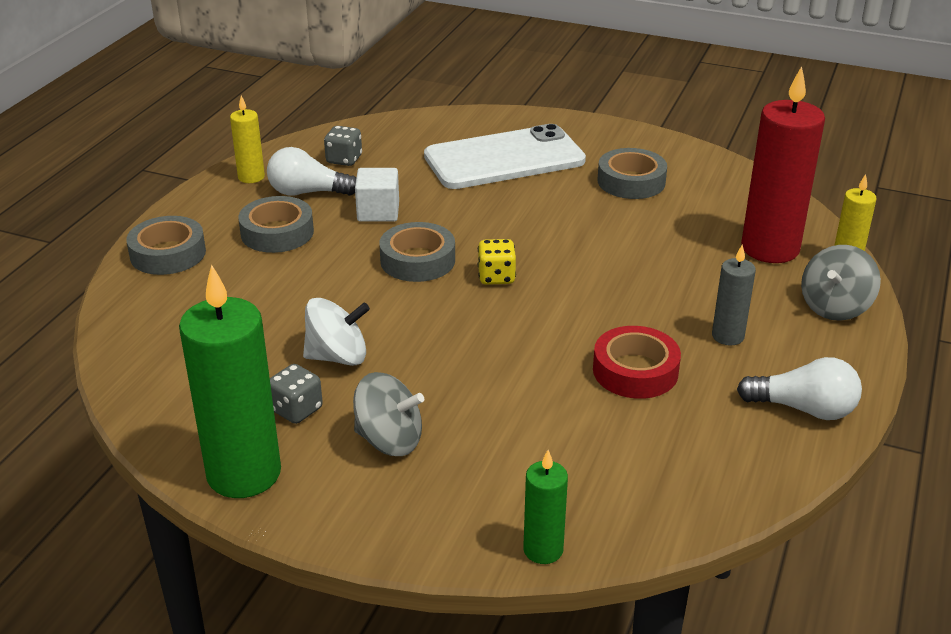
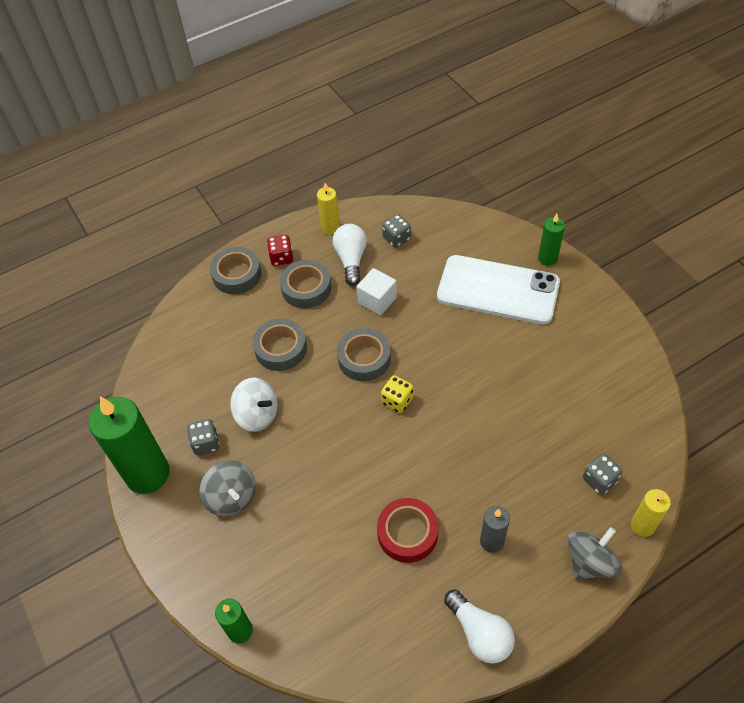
camera: 40 degrees right, 20 degrees up
white light bulb [267,147,356,196] -> white light bulb turned 45 degrees clockwise [333,224,367,286]
grey tape [598,148,667,199] -> grey tape moved to [252,319,307,371]
red candle [741,66,825,263] -> grey dice [583,454,622,495]
grey spinning top [801,245,881,321] -> grey spinning top turned 150 degrees clockwise [568,527,622,580]
none -> red dice [267,235,293,266]
none -> green candle [538,214,565,266]

